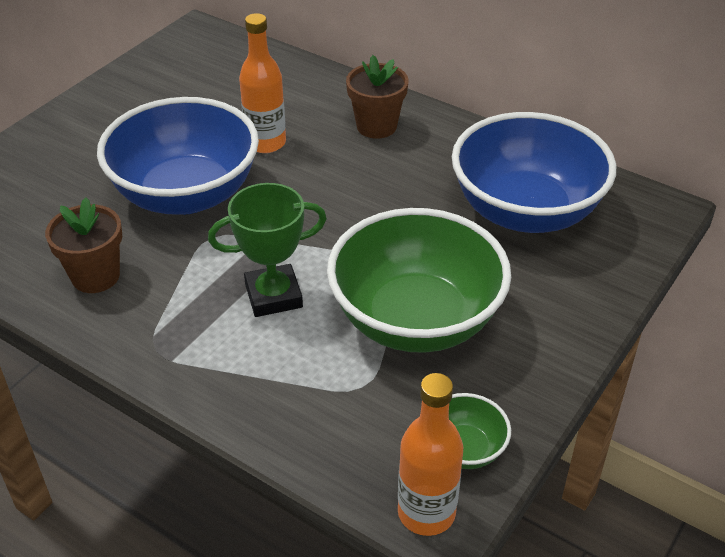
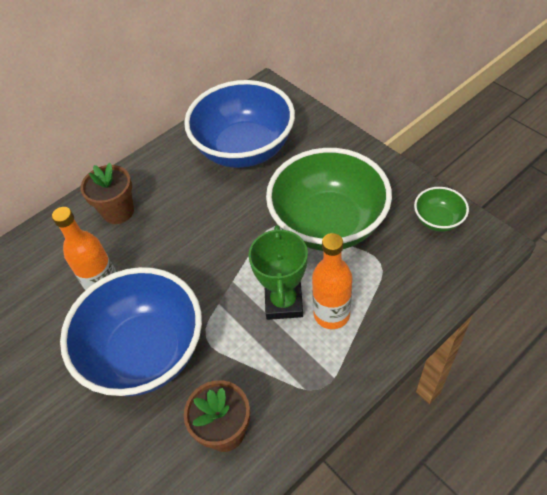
camera: 70 degrees left, 10 degrees up
orange bottle [398,373,463,536] -> orange bottle moved to [312,233,352,329]

